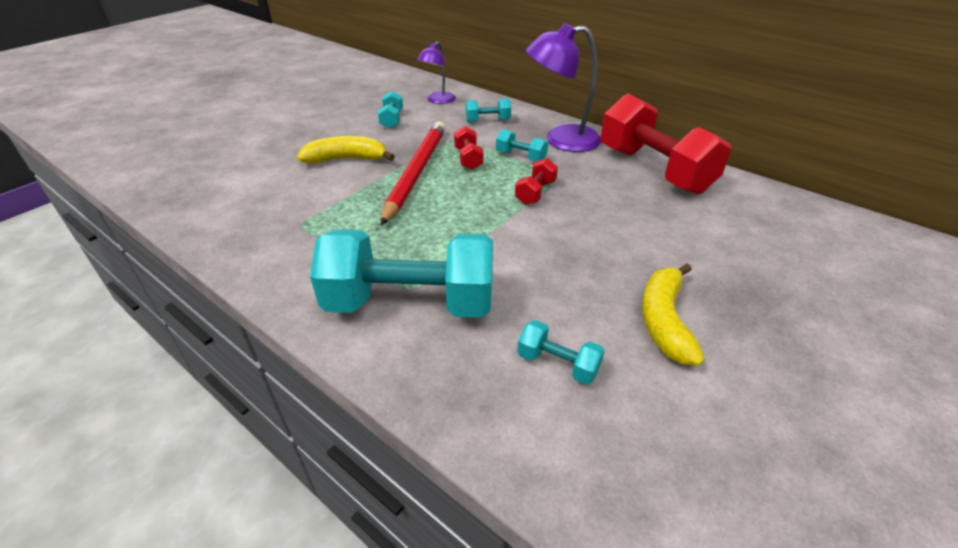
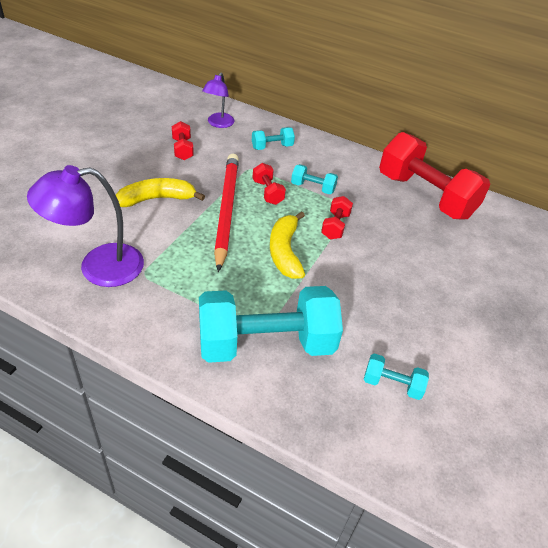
camera: 15 degrees left, 5 degrees up
turquoise dumbbell [378,91,403,129] -> red dumbbell [172,121,194,160]
purple lamp [526,23,601,152] -> purple lamp moved to [27,165,144,287]
yellow banana [642,264,705,366] -> yellow banana moved to [270,211,305,279]

